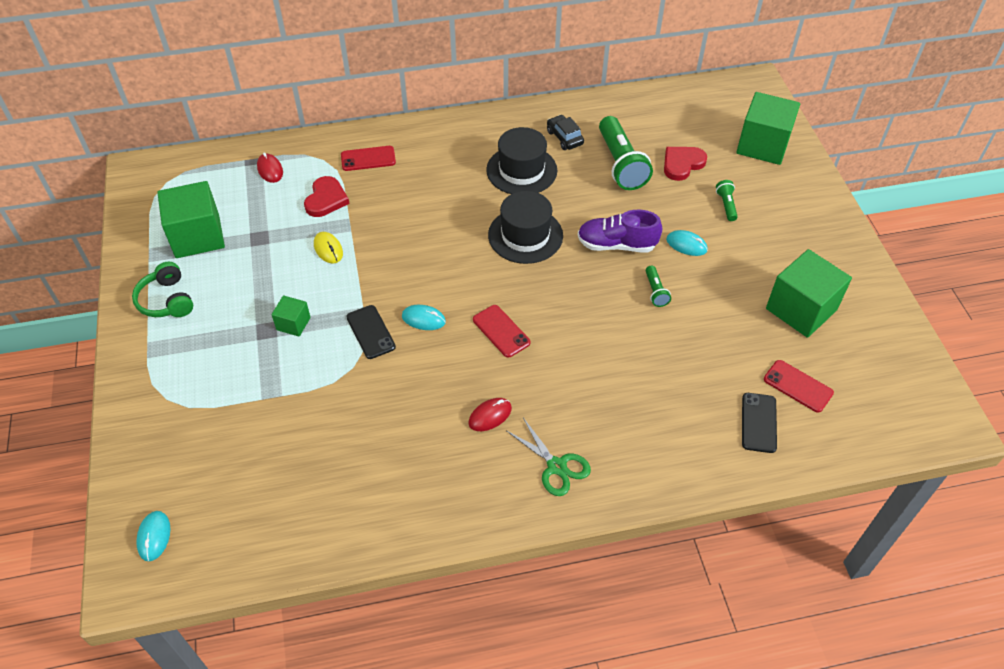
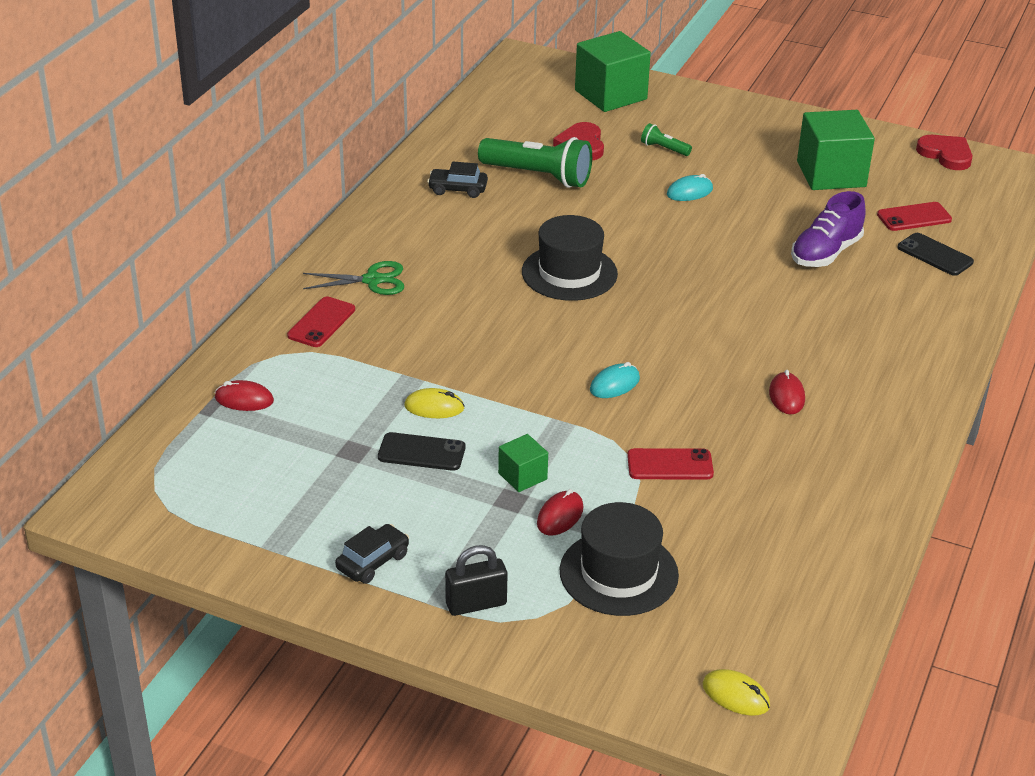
camera: 55 degrees left, 15 degrees down
green headphones [132,262,193,317] -> black car [335,524,409,584]
turquoise mouse [136,511,170,561] -> yellow mouse [703,669,770,716]
green cube [157,181,225,258] -> none
red heart [304,176,349,217] -> red heart moved to [916,135,973,170]
black phone [346,305,396,359] -> black phone moved to [378,432,466,471]
red phone [473,305,530,358] -> red phone moved to [627,448,714,480]
black hat [486,127,557,194] -> black hat moved to [560,502,679,616]
green scissors [507,418,591,496] -> green scissors moved to [303,261,404,295]
purple shoe [578,210,662,253] -> purple shoe moved to [791,191,865,267]
green flashlight [645,266,671,307] -> none
none -> black padlock [445,545,507,616]
none -> red mouse [537,489,583,536]

